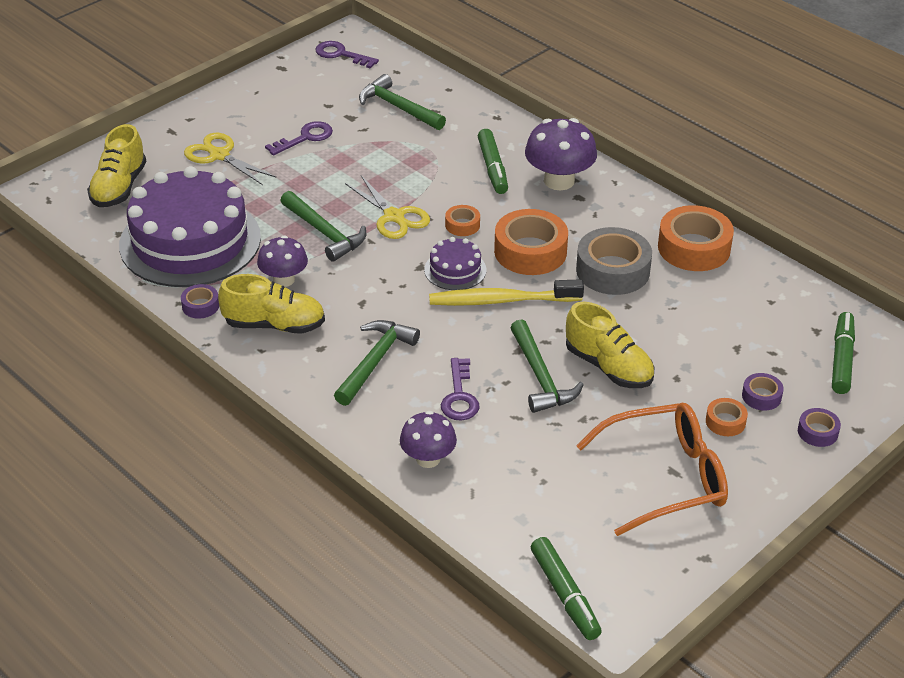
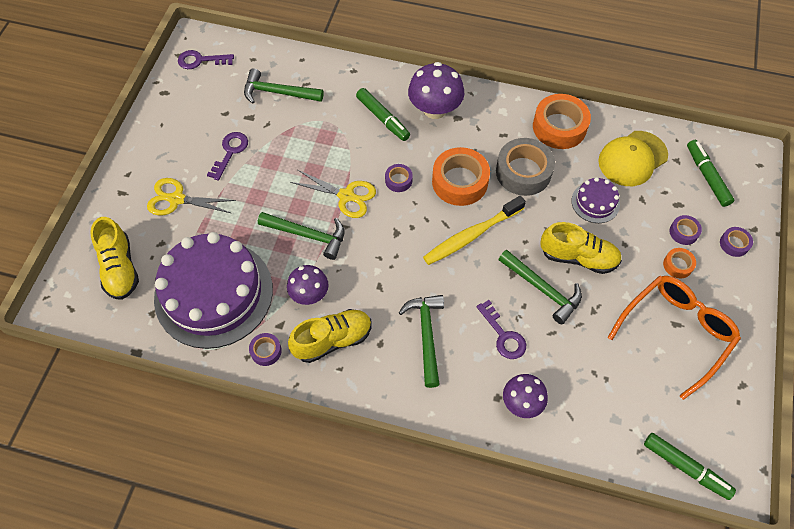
camera: 30 degrees left, 20 degrees up
purple cake [424,237,486,290] -> purple cake moved to [572,177,620,223]
orange tape [445,205,480,236] -> purple tape [385,164,413,192]
none -> yellow cap [598,131,668,186]

